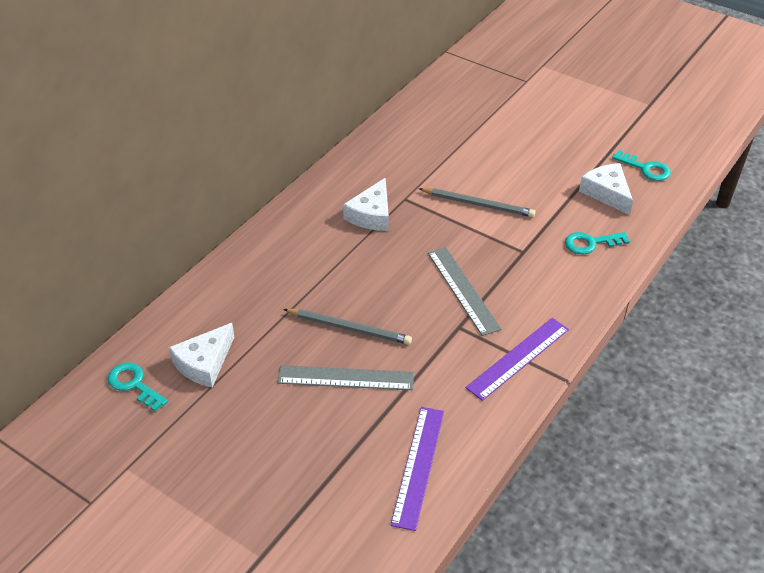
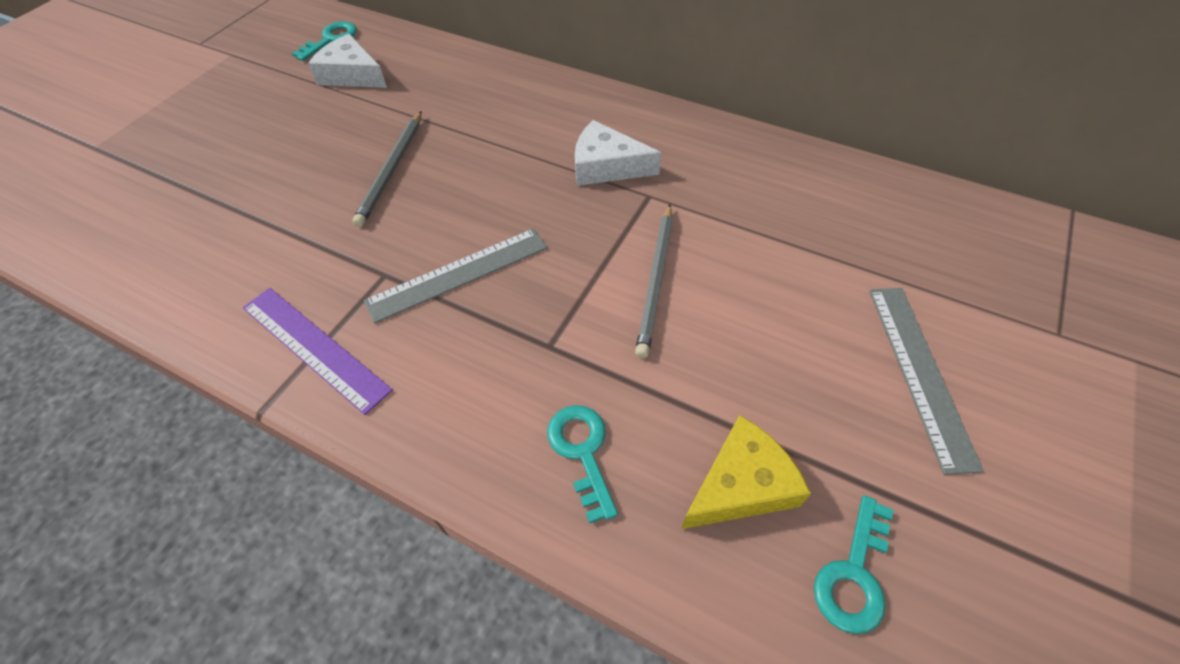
camera: 85 degrees right, 10 degrees up
grey ruler [277,365,414,390] -> grey ruler moved to [869,288,984,475]
purple ruler [391,407,444,531] -> none
white cheese [579,163,633,215] -> yellow cheese [681,415,811,529]

